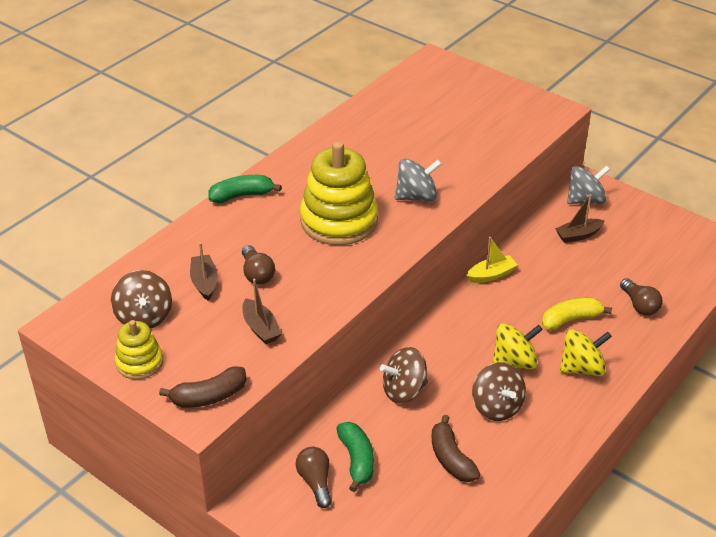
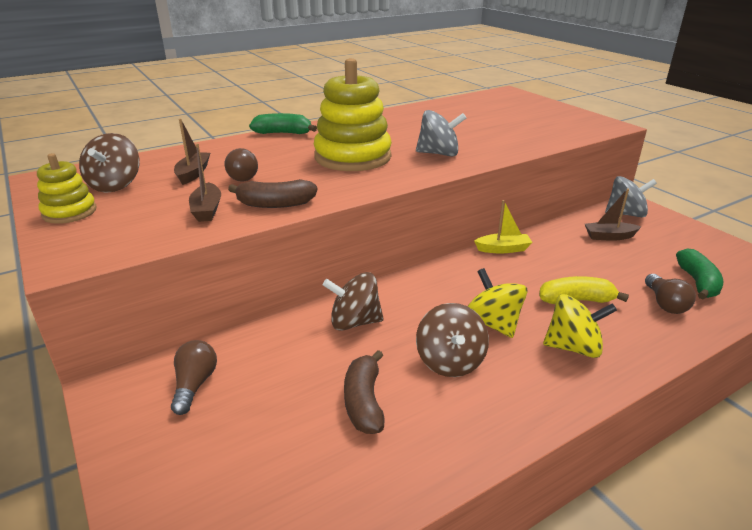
camera: 20 degrees right, 10 degrees down
brown banana [159,366,247,408] -> brown banana moved to [228,179,317,208]
green banana [336,422,374,492] -> green banana moved to [676,249,724,299]
yellow spinning top [492,323,543,369] -> yellow spinning top turned 120 degrees counterclockwise [467,268,528,338]

